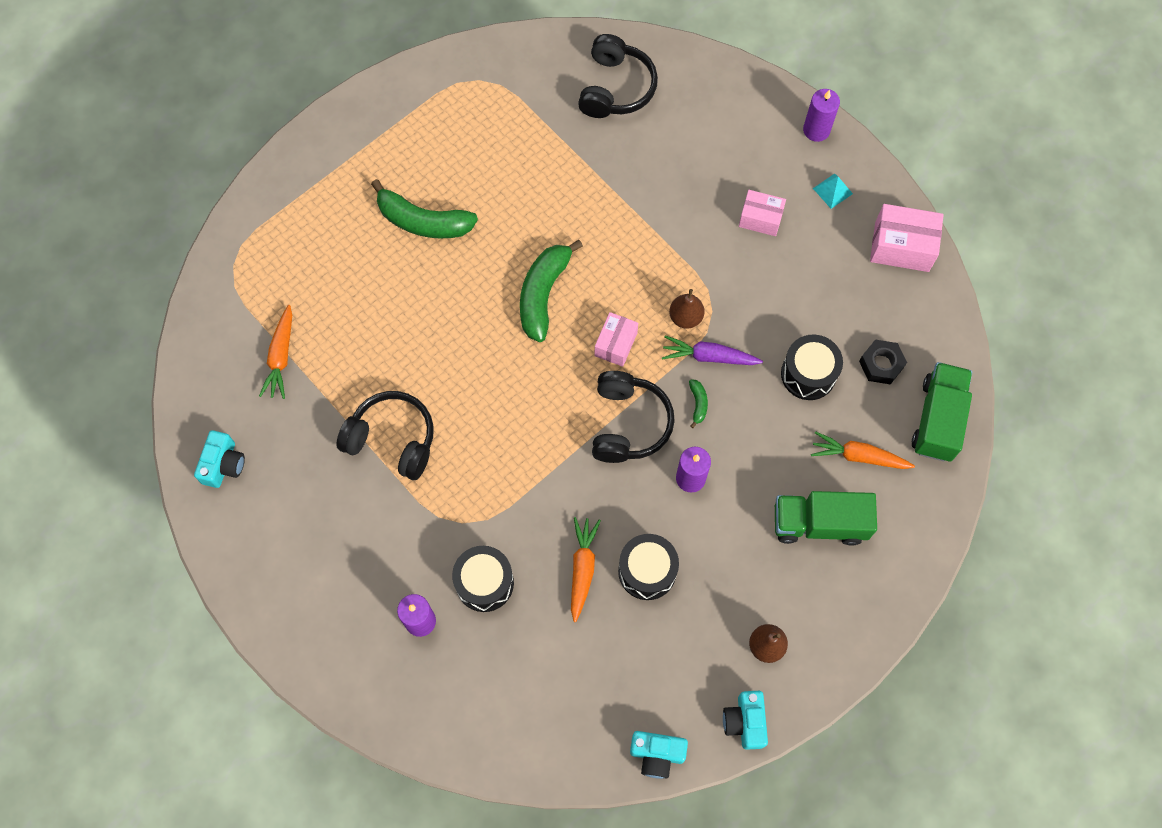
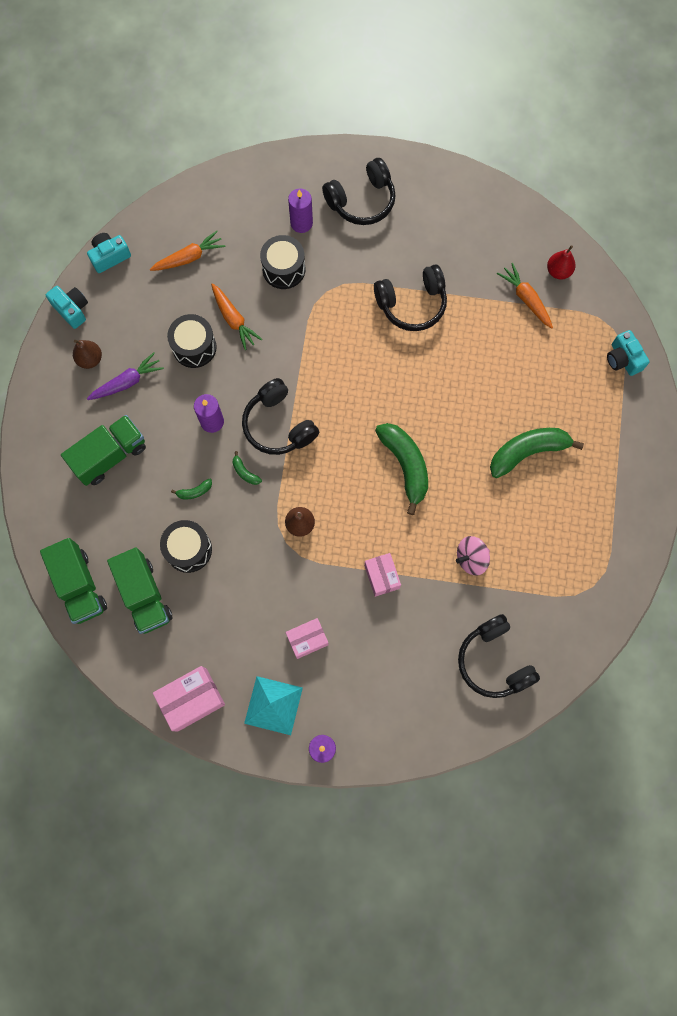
camera: 140 degrees right, 5 degrees up
turquoise camera [194,430,245,488] -> turquoise camera moved to [607,330,650,376]
pink box [594,312,638,367] -> pink box moved to [364,553,401,597]
purple carrot [662,335,763,365] -> purple carrot moved to [87,352,164,400]
orange carrot [811,431,915,469] -> orange carrot moved to [150,231,225,271]
turquoise pyramid [813,174,853,209] -> turquoise pyramid [244,676,303,735], size x1.83
black nut [859,340,907,384] -> green truck [107,548,173,634]
none -> green banana [171,478,212,500]
none -> black headphones [322,158,396,225]
none -> pink spinning top [456,536,490,576]
none -> red pear [547,245,576,280]

